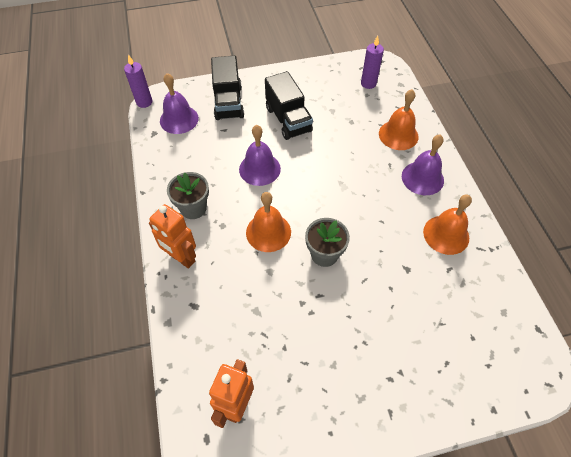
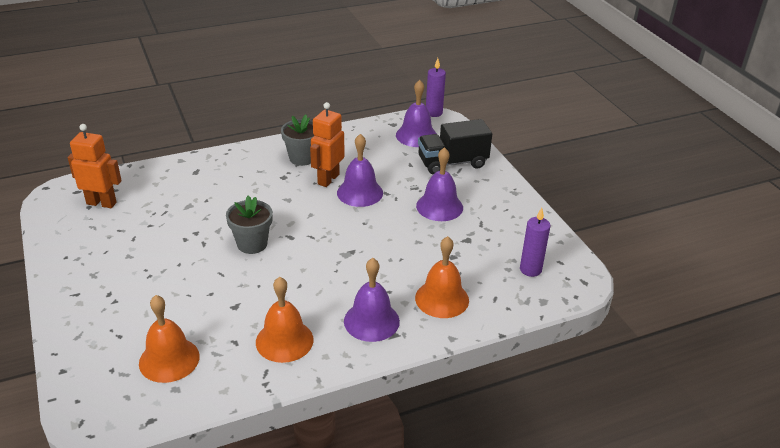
camera: 80 degrees right, 20 degrees down
orange robot [149,204,196,269] -> orange robot moved to [310,102,344,187]
orange bell [246,192,291,252] -> orange bell moved to [139,295,200,383]
black truck [265,71,313,140] -> purple bell [416,147,463,221]

